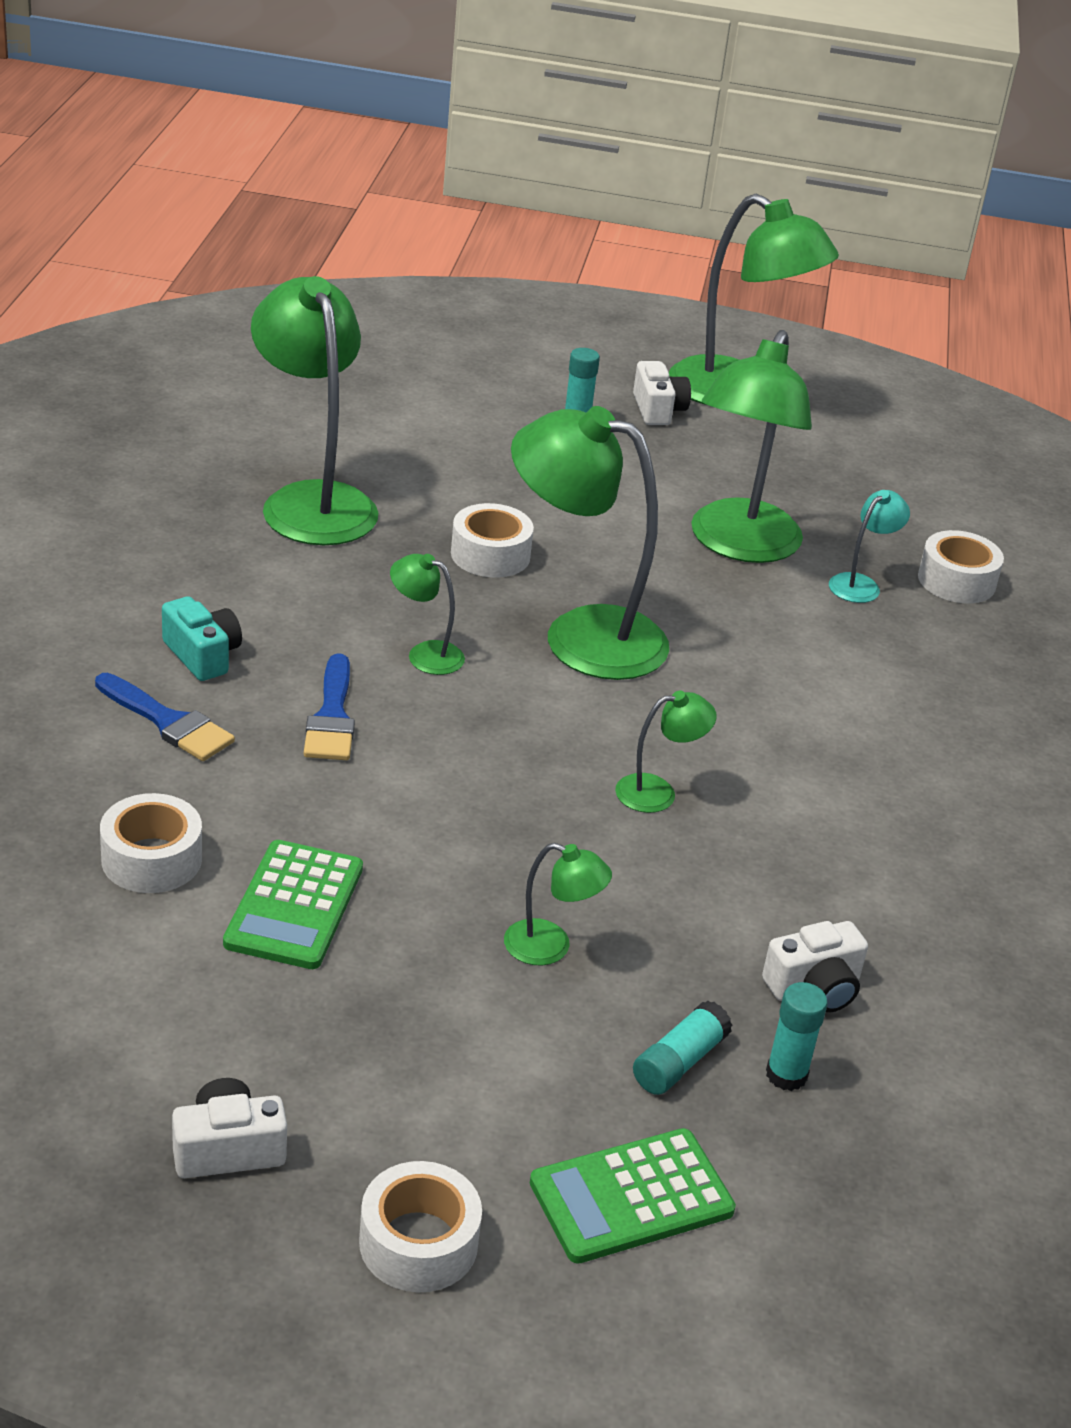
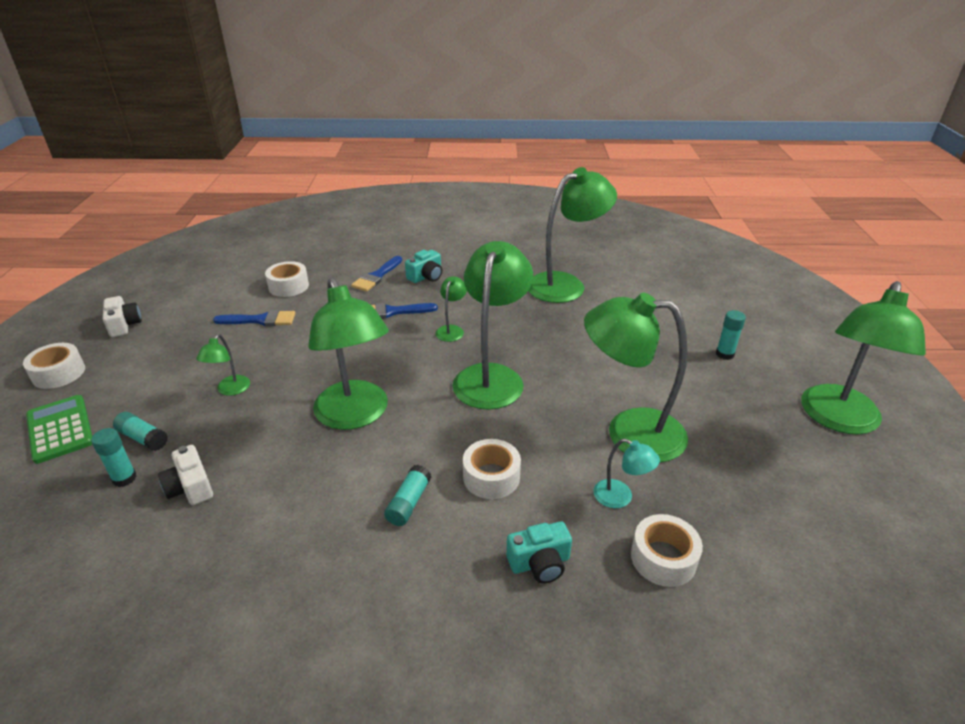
camera: 85 degrees right, 0 degrees up
green calculator [223,840,363,969] -> blue brush [213,310,296,326]
white tape [451,503,534,577] -> white tape moved to [463,439,521,499]
green lamp [615,691,717,813] -> green lamp [308,277,389,430], size x2.24
white camera [633,361,691,425] -> none
none -> turquoise glue stick [384,465,431,526]
none -> turquoise camera [506,521,572,583]

